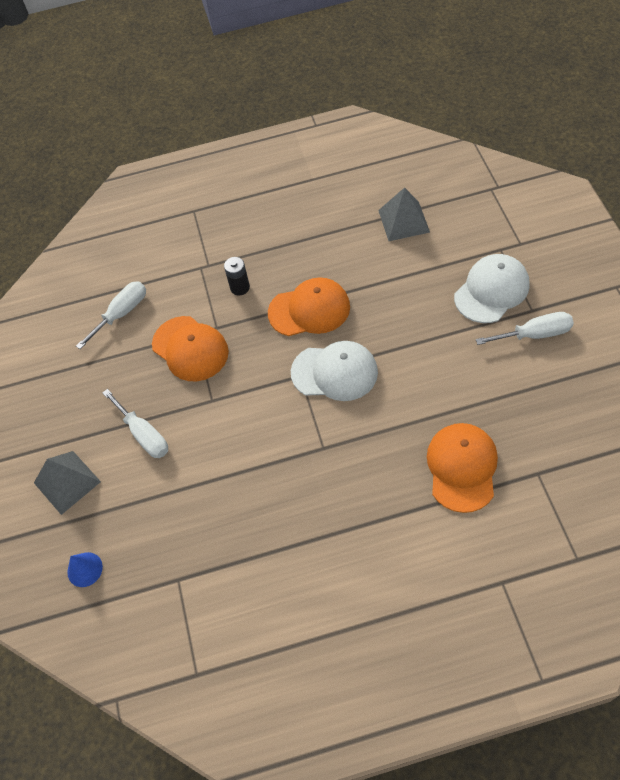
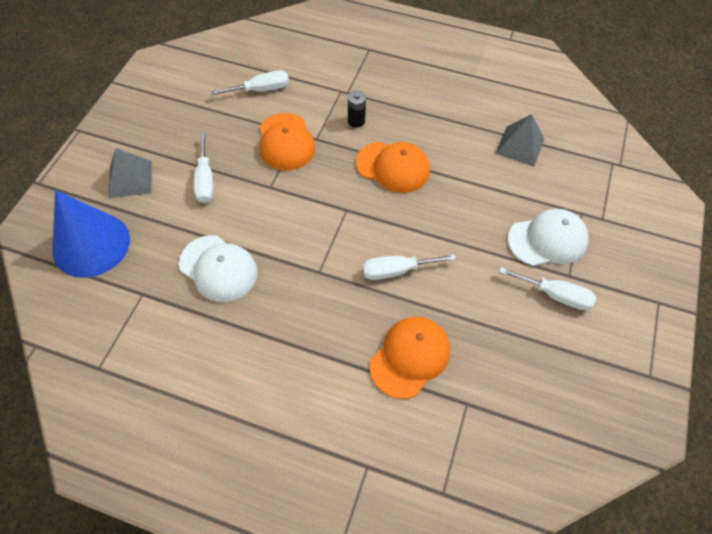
camera: 25 degrees right, 0 degrees up
blue cone [67,552,103,587] -> blue cone [52,190,130,278], size x2.48
white cap [291,341,378,401] -> white cap moved to [179,235,258,302]
none -> white screwdriver [363,254,456,280]

